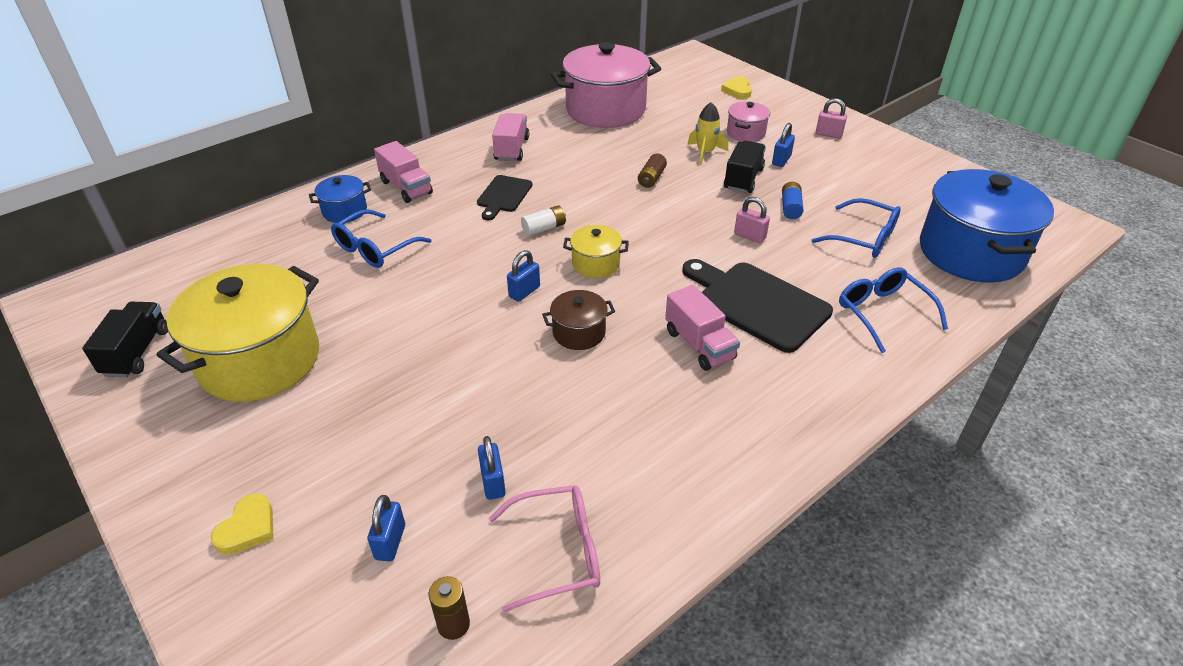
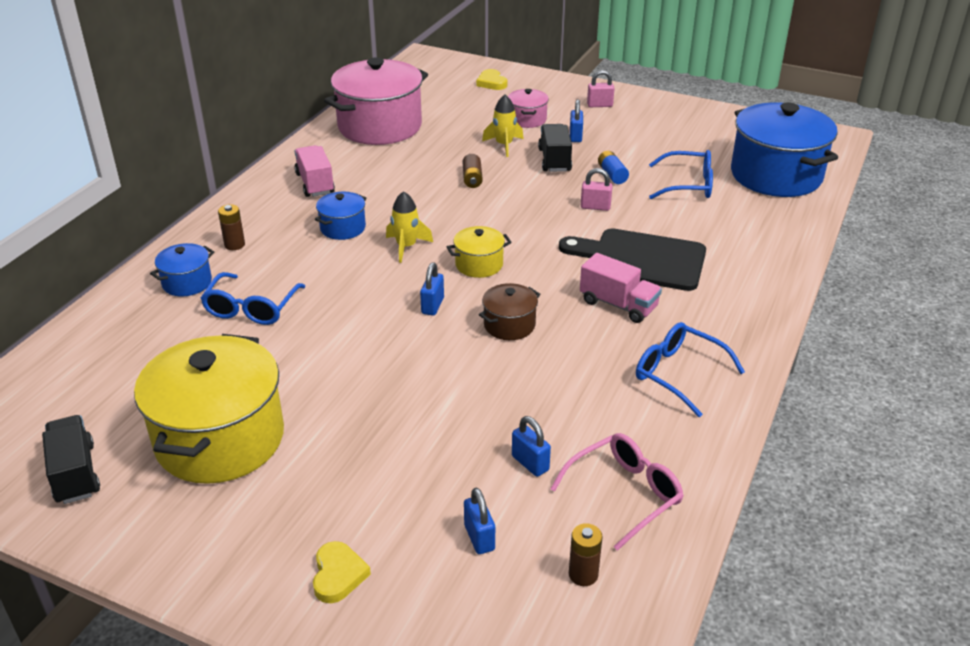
camera: 25 degrees left, 5 degrees down
pink truck [374,141,433,203] -> brown battery [218,204,245,250]
black cutting board [477,175,532,220] -> blue pot [315,192,367,240]
white battery [521,205,566,236] -> yellow rocket [386,191,433,263]
blue glasses [839,267,948,353] -> blue glasses moved to [636,322,745,417]

